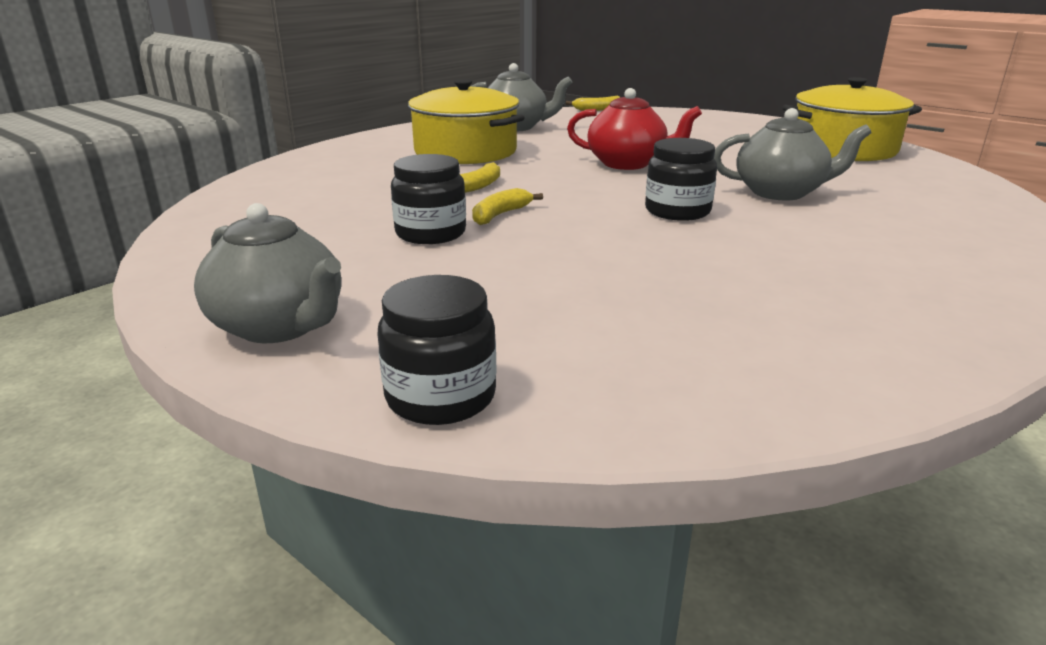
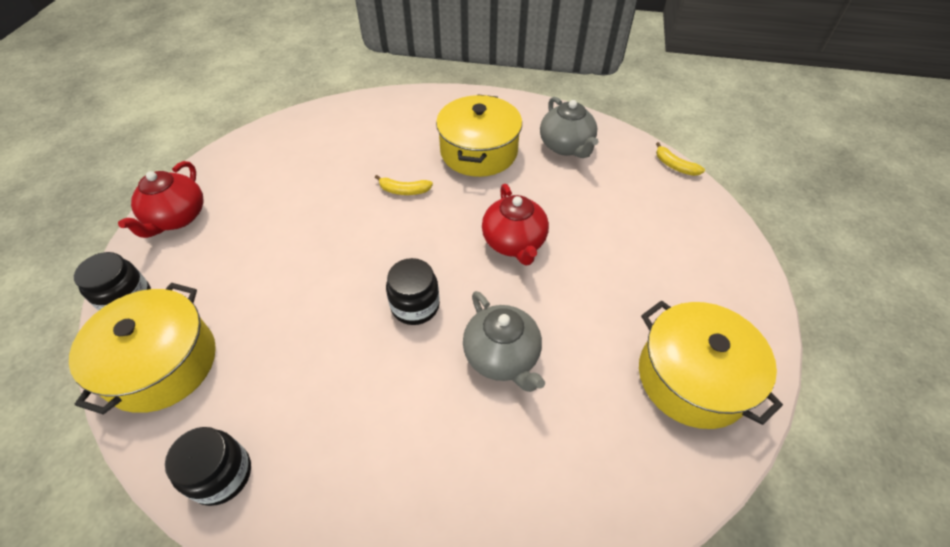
camera: 60 degrees right, 25 degrees up
grey teapot [194,203,341,343] -> red teapot [118,161,204,238]
black jar [391,154,466,244] -> black jar moved to [165,427,251,506]
yellow banana [472,188,543,225] -> none
none -> yellow pot [69,283,216,415]

